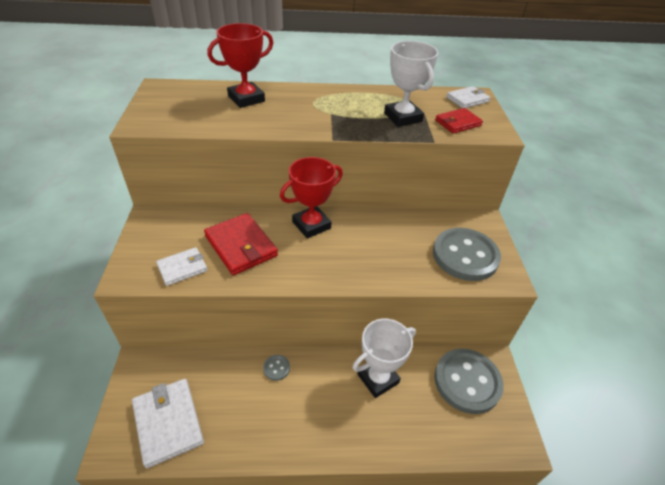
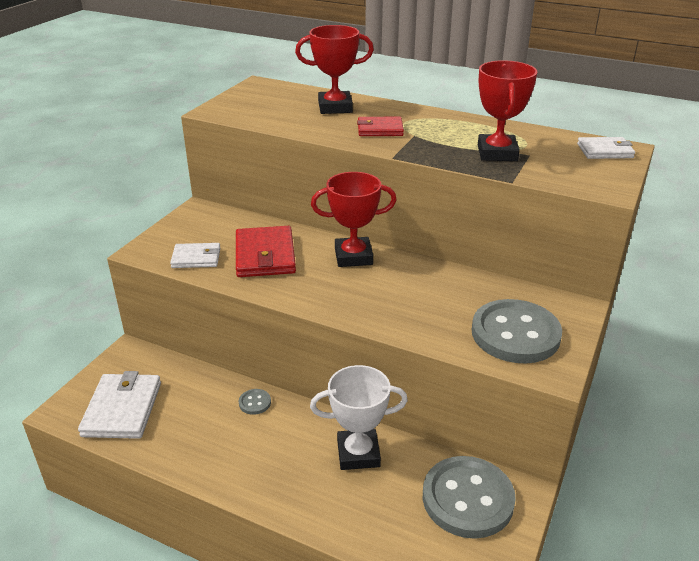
camera: 30 degrees right, 10 degrees down
white trophy [384,41,438,127] -> red trophy [478,60,537,161]
red wallet [435,108,483,134] -> red wallet moved to [357,117,404,136]

